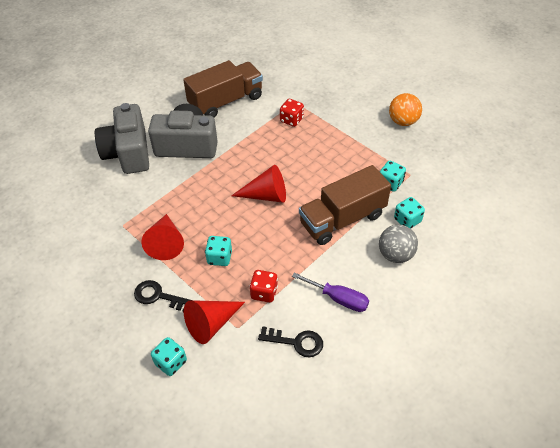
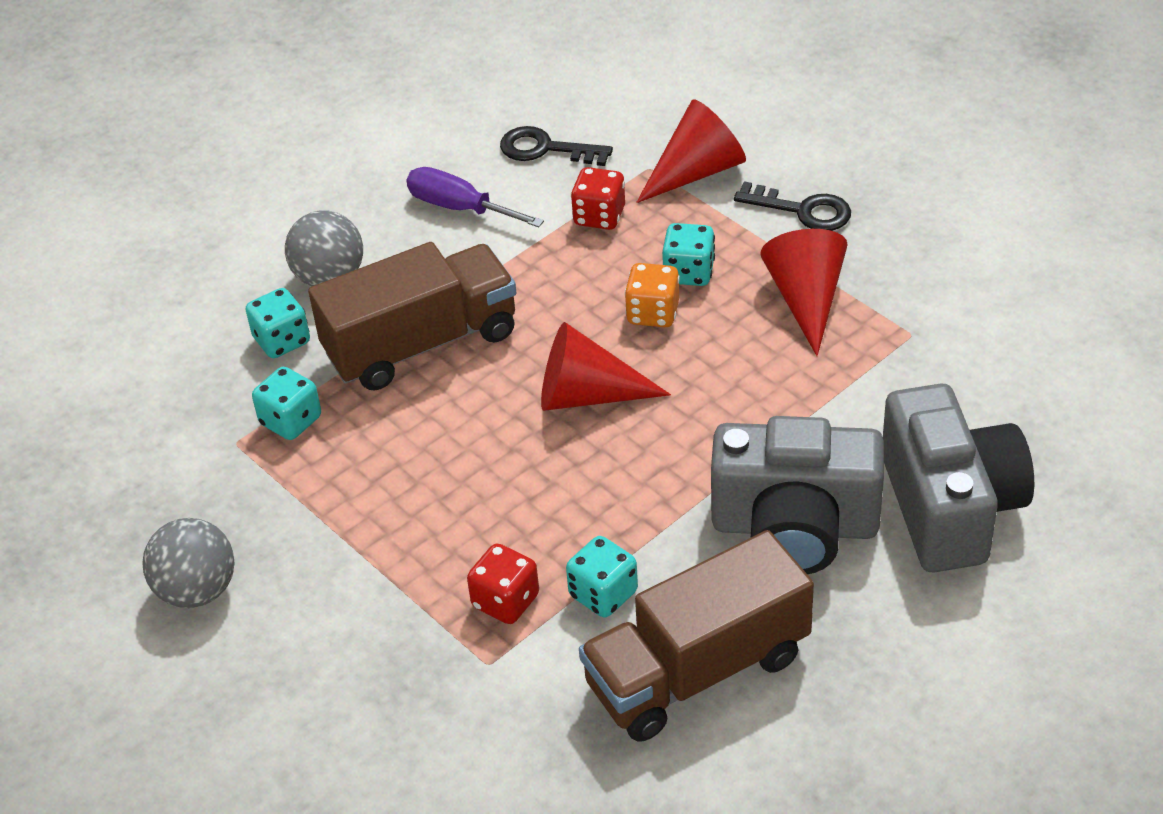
camera: 175 degrees left, 5 degrees down
turquoise dice [151,337,187,376] -> turquoise dice moved to [566,536,638,617]
orange ball [389,93,422,126] -> grey ball [142,518,235,608]
none -> orange dice [624,263,680,327]

